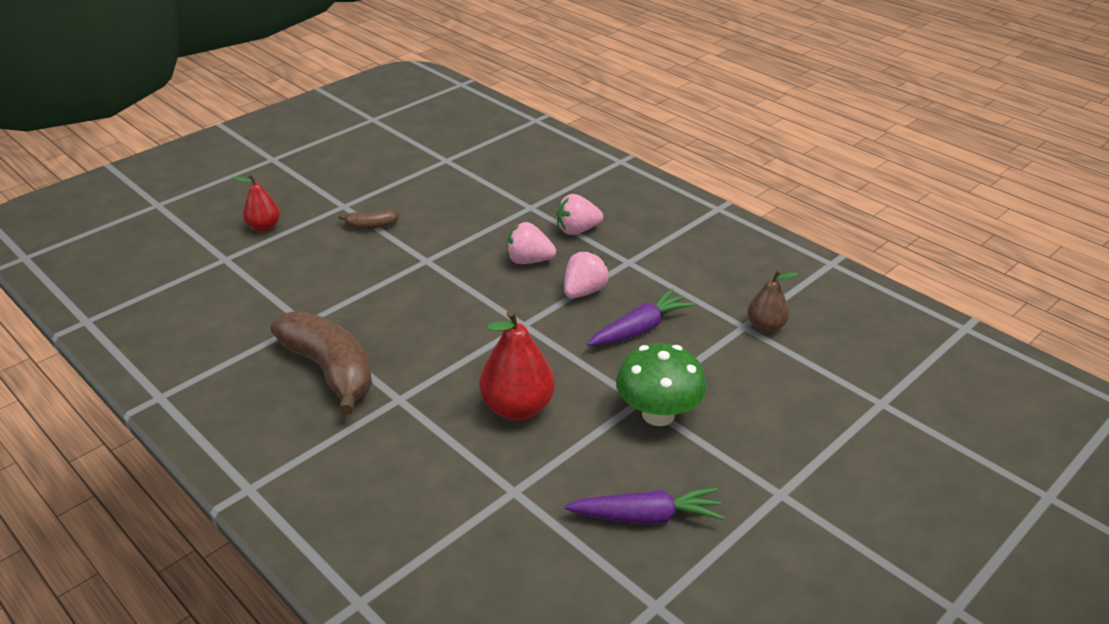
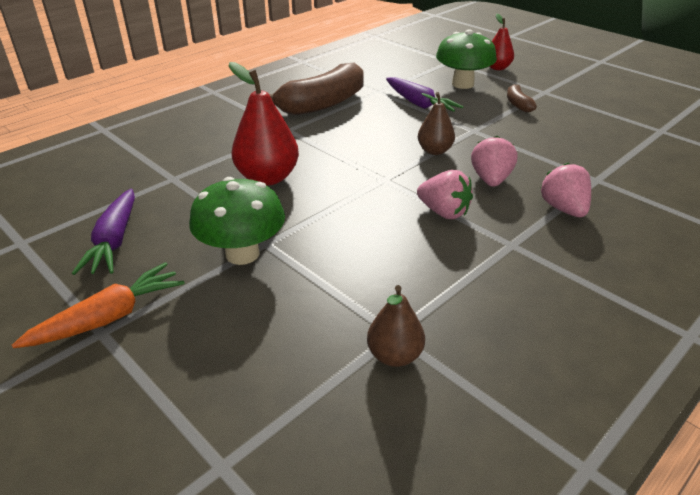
camera: 90 degrees right, 0 degrees up
purple carrot [587,288,694,346] -> purple carrot moved to [386,77,464,112]
none -> orange carrot [12,262,185,348]
none -> brown pear [418,92,455,155]
none -> green mushroom [436,30,497,89]

